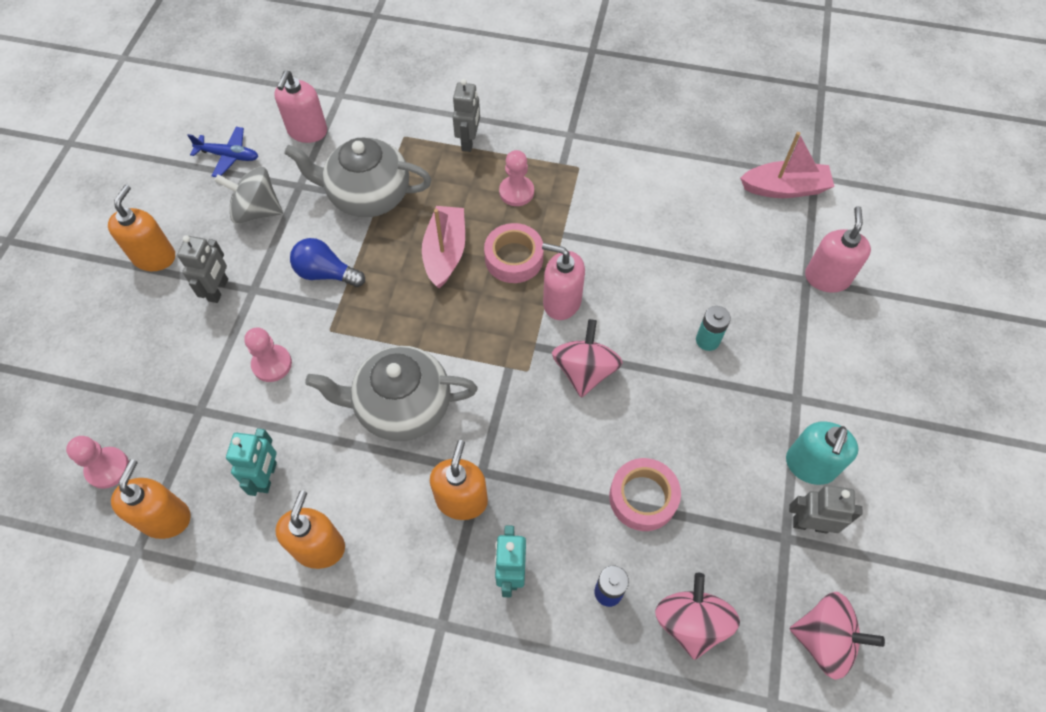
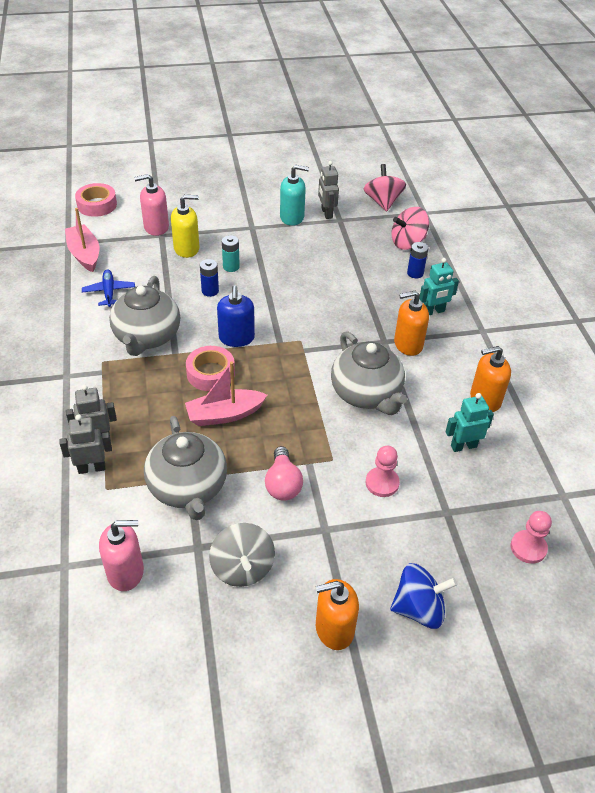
camera: 115 degrees left, 15 degrees down
orange soap dispenser [111,459,191,539] -> none
grey robot [177,235,228,303] -> grey robot moved to [59,414,112,474]
blue plane [187,127,258,177] -> blue plane moved to [82,269,135,307]
blue light bulb [290,238,365,287] -> pink light bulb [265,446,303,501]
pink pawn [499,150,534,206] -> none
pink soap dispenser [542,243,585,320] -> blue soap dispenser [217,285,255,347]
pink spinning top [552,319,623,398] -> none
pink tape [609,458,681,531] -> pink tape moved to [75,183,117,217]
none -> grey teapot [109,276,180,356]
none -> yellow soap dispenser [171,195,200,258]
none -> blue battery [200,259,219,297]
none -> blue spinning top [390,563,458,629]

